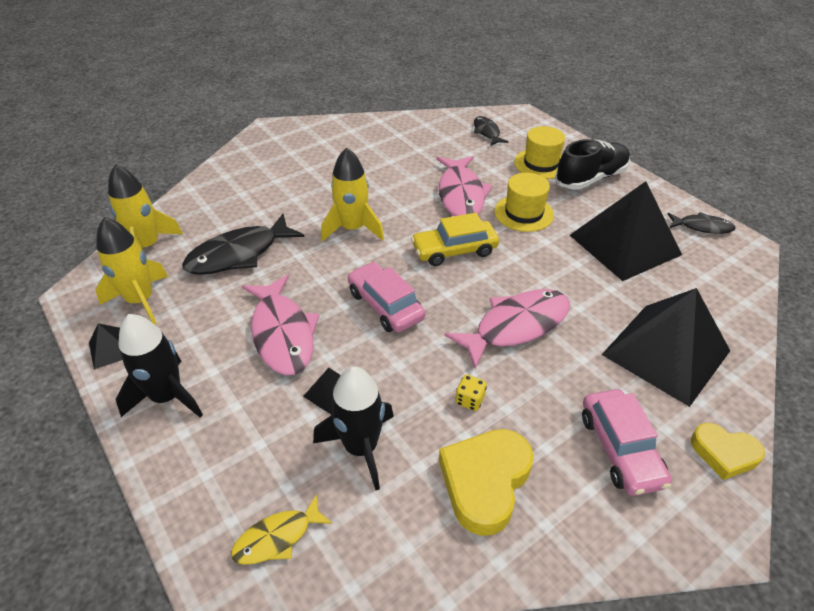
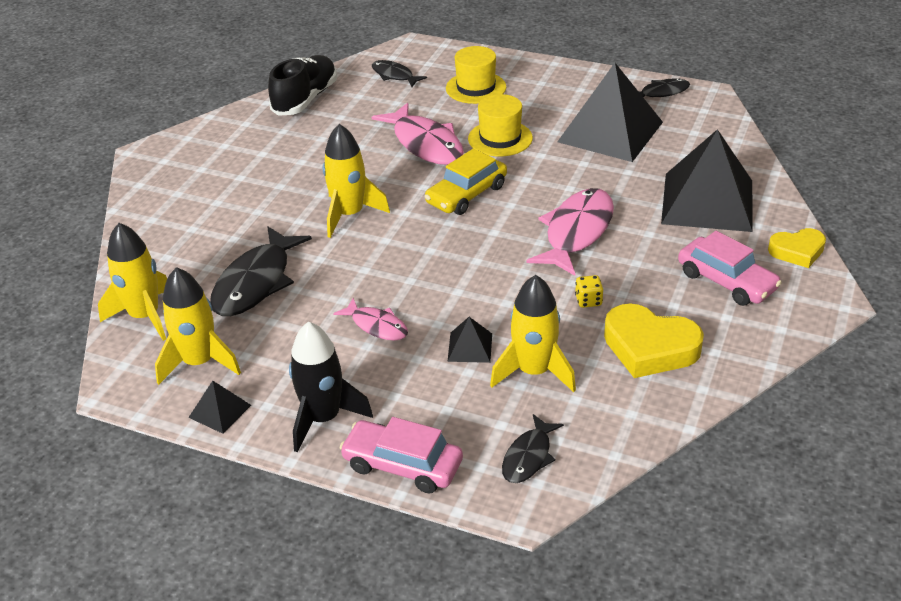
camera: 30 degrees left, 5 degrees down
yellow fish [231,494,332,565] -> black fish [502,414,564,483]
pink fish [242,275,320,375] -> pink fish [333,298,408,341], size x0.56
black rocket [313,366,394,490] -> yellow rocket [490,275,576,392]
pink car [348,262,425,333] -> pink car moved to [340,417,463,494]
yellow heart [439,429,534,536] -> yellow heart turned 60 degrees counterclockwise [604,304,704,378]
black shoe [555,139,630,189] -> black shoe moved to [268,55,337,116]

